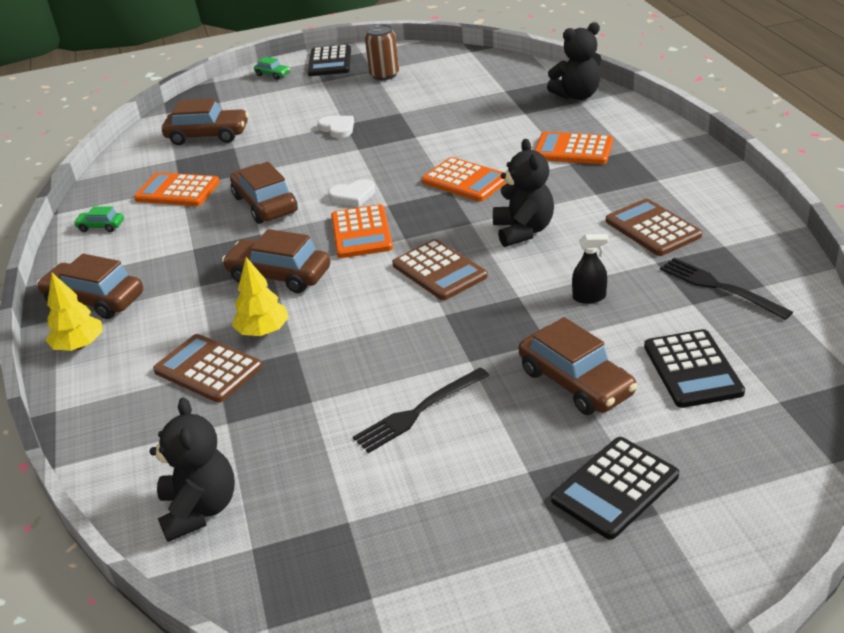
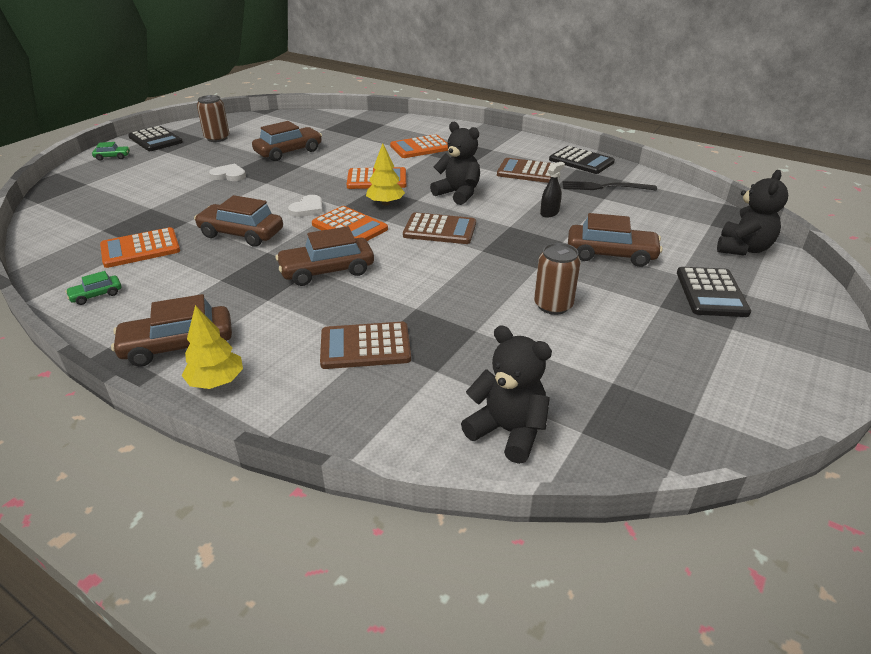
camera: 45 degrees left, 0 degrees up
brown car [162,98,248,145] -> brown car moved to [252,121,322,161]
yellow tree [232,257,289,336] -> yellow tree moved to [366,143,405,205]
black fork [353,367,490,453] -> brown can [534,243,581,315]
black teddy bear [547,22,601,100] -> black teddy bear moved to [717,170,788,255]
black calculator [644,329,745,408] -> black calculator moved to [549,146,615,174]

